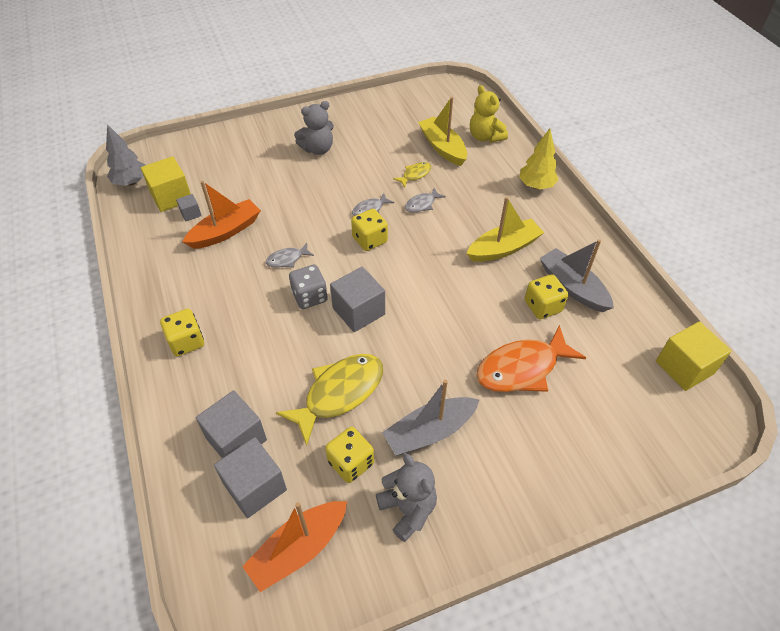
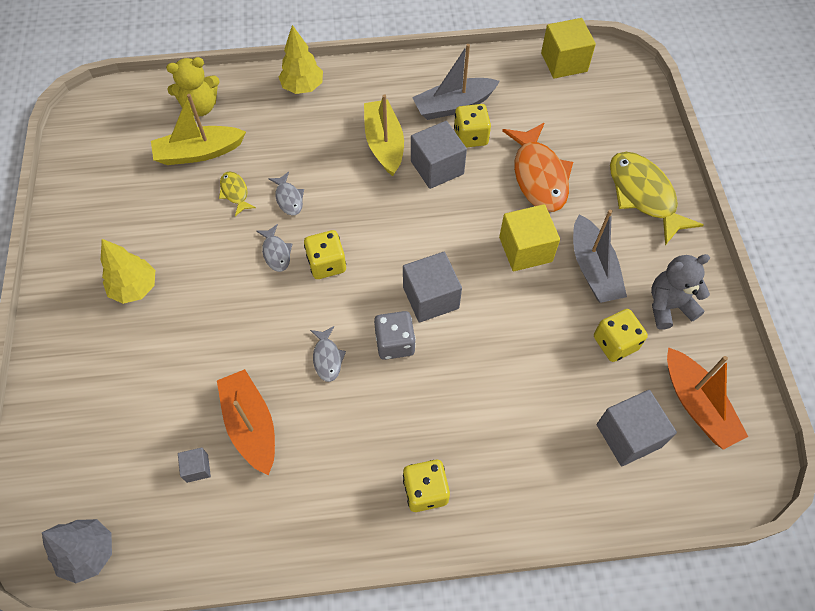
camera: 75 degrees left, 10 degrees up
yellow cube [141,156,191,212] -> yellow cube moved to [499,204,560,271]
grey cube [196,390,267,458] -> grey cube moved to [411,121,467,189]
yellow fish [276,354,383,446] -> yellow fish moved to [610,152,703,245]
grey teddy bear [294,101,334,155] -> yellow tree [101,239,155,304]

